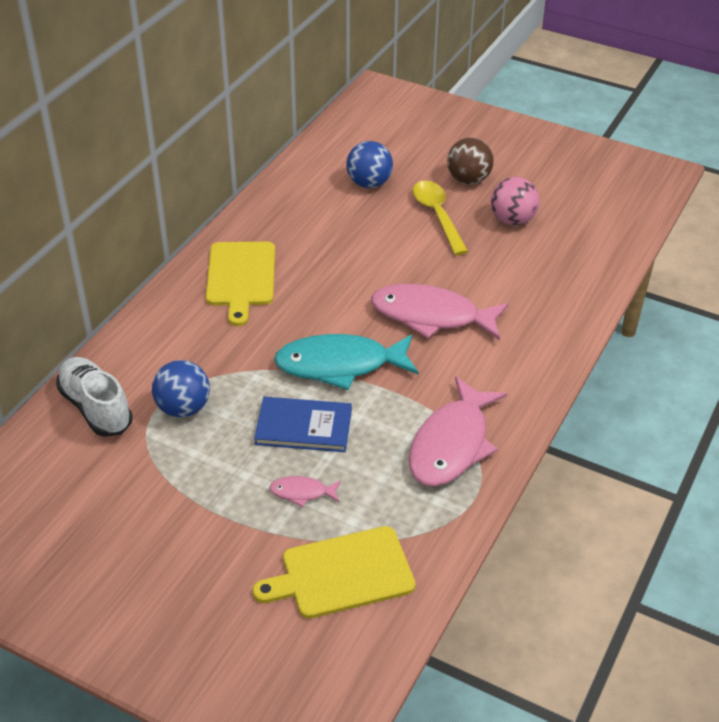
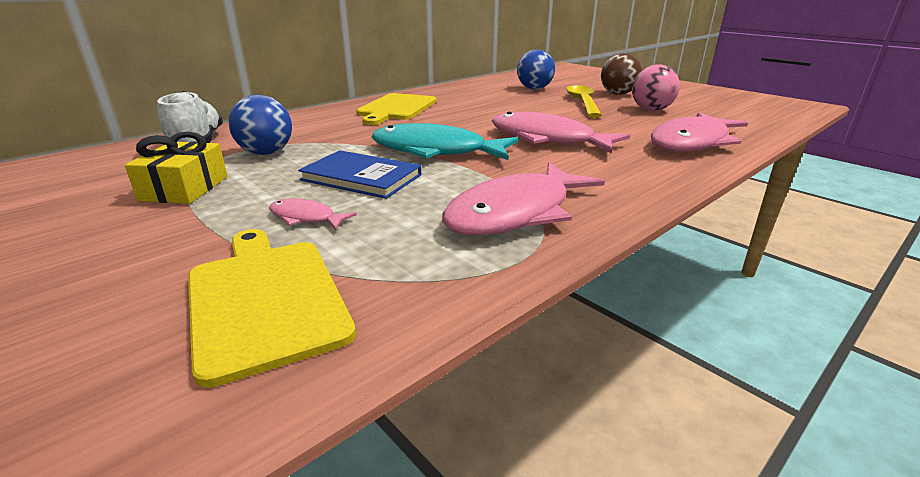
camera: 20 degrees right, 15 degrees down
yellow cutting board [253,526,415,619] -> yellow cutting board turned 60 degrees clockwise [188,229,356,388]
none -> yellow gift [125,132,227,204]
none -> pink fish [651,113,748,152]

